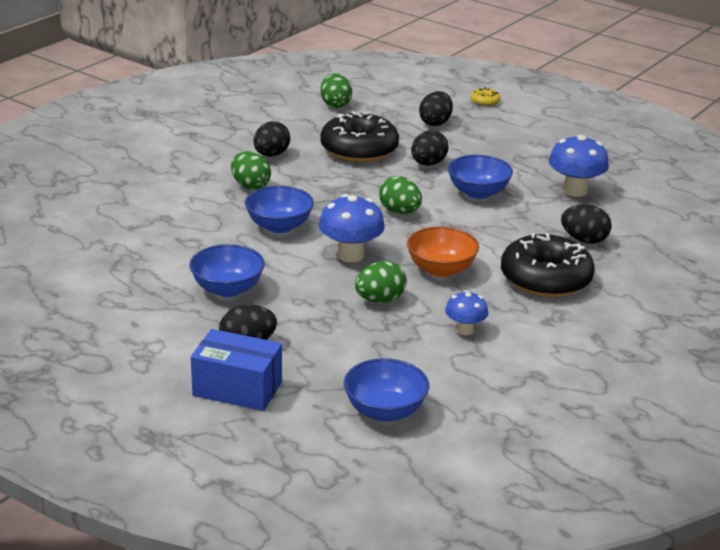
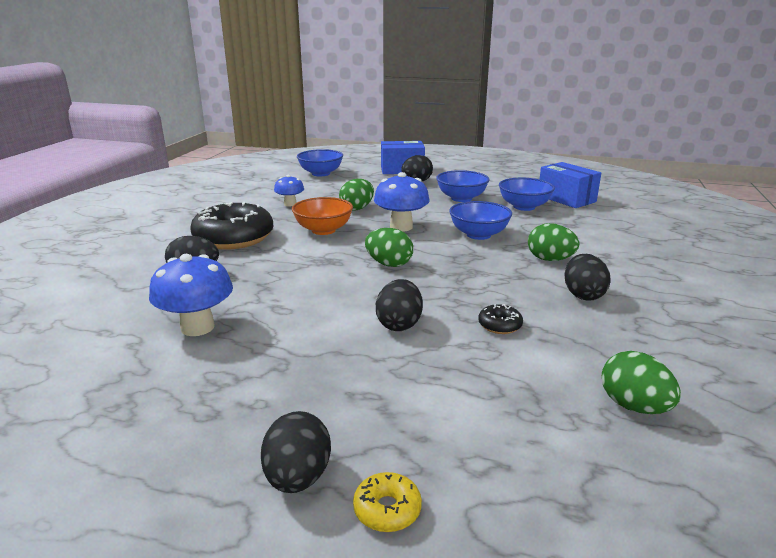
camera: 160 degrees right, 5 degrees down
black donut [320,111,399,163] -> black donut [478,304,523,334], size x0.41
black egg [419,91,453,126] -> black egg moved to [261,411,331,493]
blue bowl [448,155,513,199] -> blue bowl moved to [499,178,555,211]
none -> blue box [540,162,601,208]

